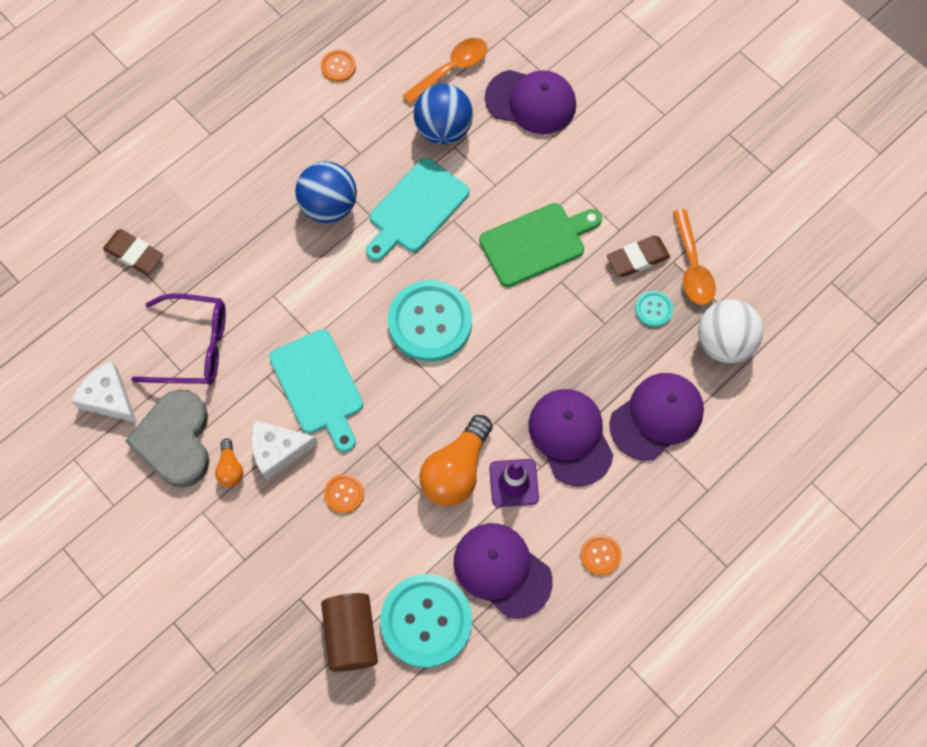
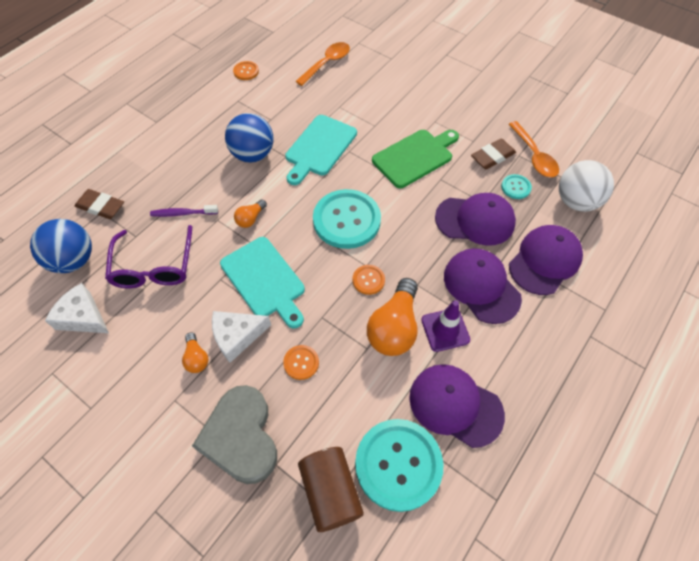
camera: 10 degrees left, 10 degrees down
grey heart [125,389,210,488] -> grey heart moved to [192,385,277,484]
purple glasses [131,293,226,385] -> purple glasses turned 90 degrees clockwise [105,225,192,288]
blue ball [414,84,473,144] -> blue ball moved to [30,219,92,273]
purple cap [485,70,576,134] -> purple cap moved to [435,193,516,246]
orange button [580,534,621,575] -> orange button moved to [353,265,385,295]
none -> purple toothbrush [150,205,218,217]
none -> orange light bulb [234,199,267,228]

